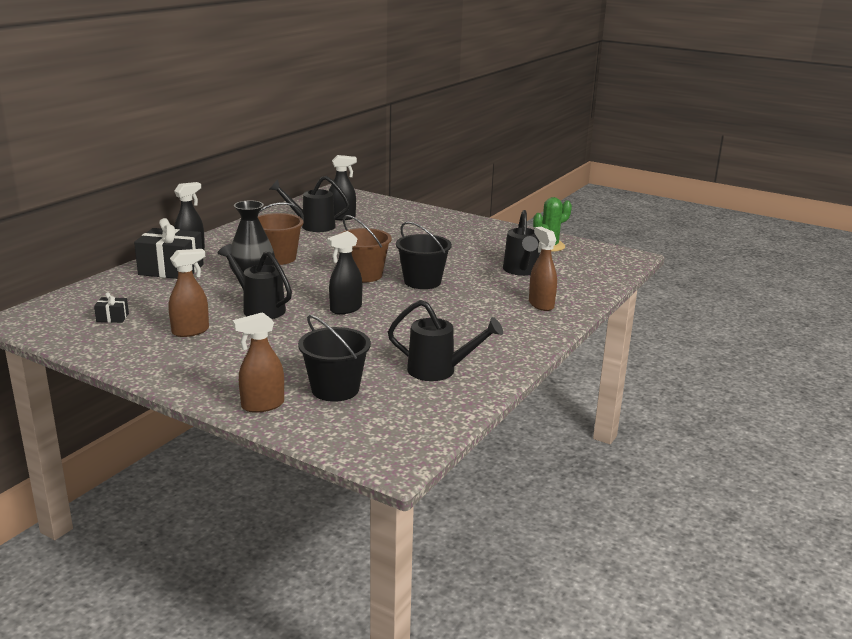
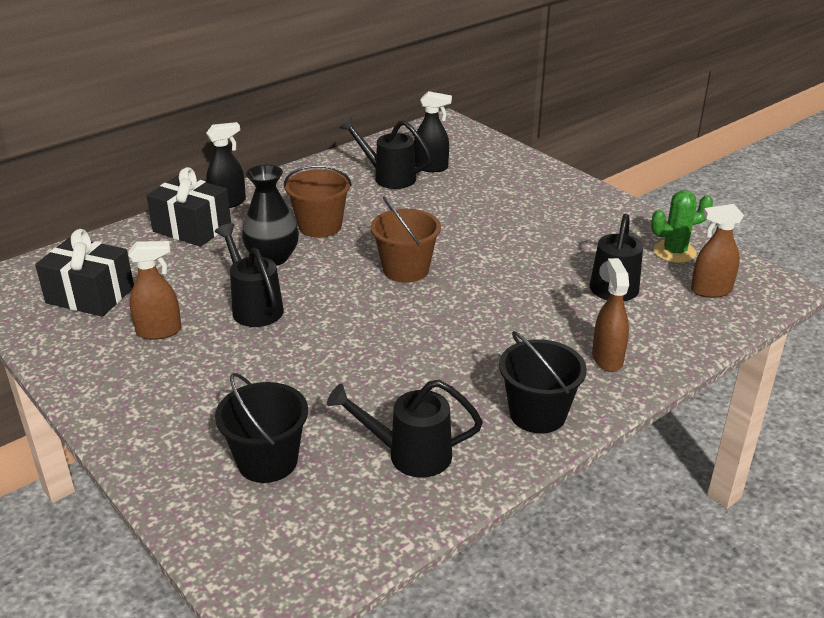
camera: 20 degrees right, 10 degrees up
black gift [94,292,129,323] -> black gift [35,229,134,317], size x2.24
brown spray bottle [233,312,284,413] -> brown spray bottle moved to [691,204,744,298]
black spray bottle [327,231,362,314] -> none
black watering can [388,300,503,381] -> black watering can turned 150 degrees clockwise [327,379,483,478]
black bucket [396,222,452,289] -> black bucket moved to [499,331,587,433]

